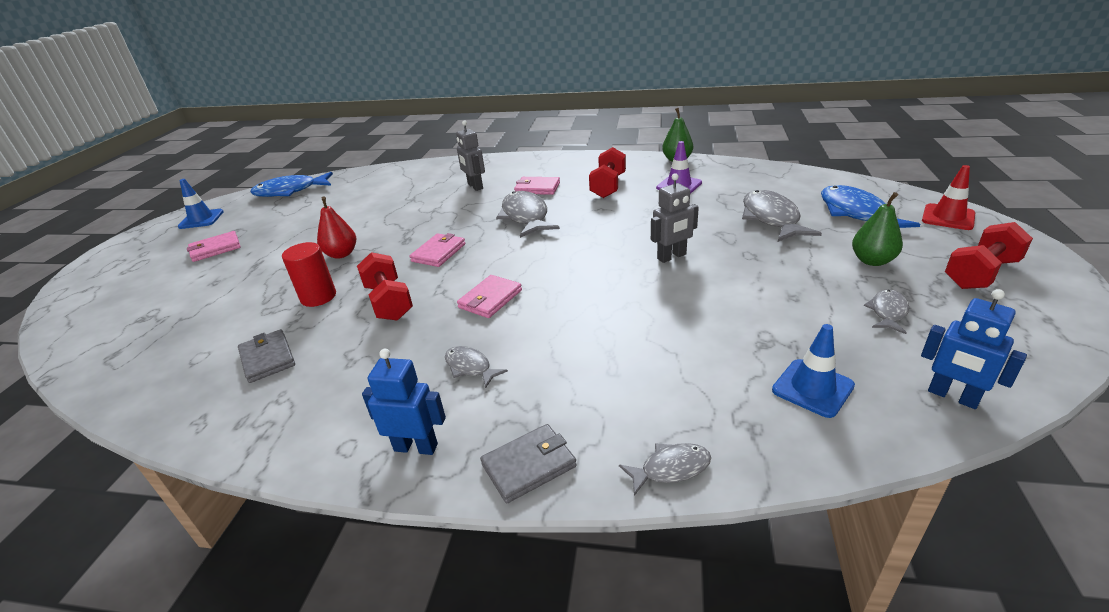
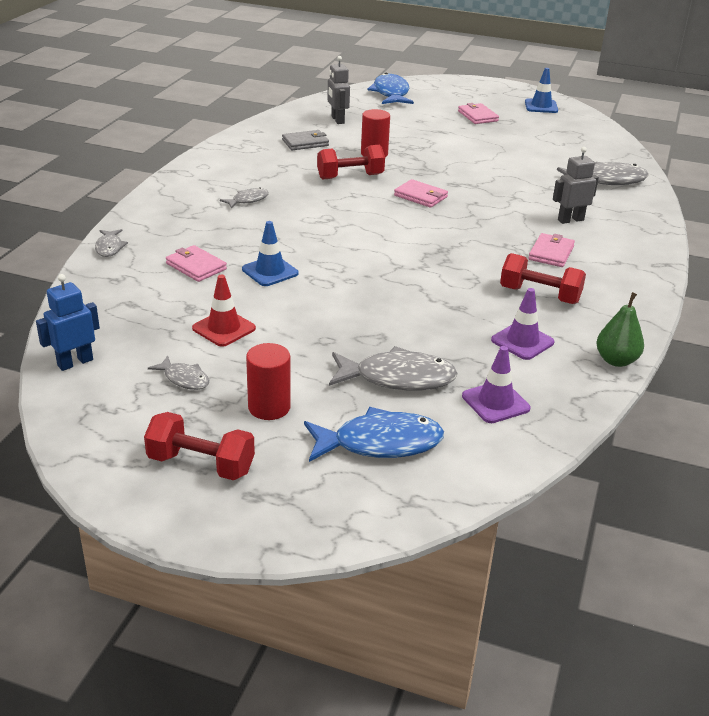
camera: 95 degrees right, 0 degrees up
blue fish [250,172,333,197] -> blue fish moved to [367,73,414,104]
red pear [317,196,356,259] -> none
blue robot [362,349,446,455] -> none
pink wallet [457,275,522,318] -> pink wallet moved to [166,245,227,282]
grey wallet [480,424,577,503] -> none
grey fish [496,191,560,238] -> grey fish moved to [557,162,649,185]
grey robot [651,173,699,263] -> grey robot moved to [327,56,350,124]
blue traffic cone [772,324,855,418] -> blue traffic cone moved to [242,221,299,286]
green pear [852,192,903,266] -> red cylinder [246,343,291,420]
red traffic cone [922,165,975,230] -> red traffic cone moved to [192,275,256,347]
red dumbbell [945,222,1033,289] -> red dumbbell turned 45 degrees counterclockwise [144,412,255,481]
none -> purple traffic cone [462,346,530,423]

